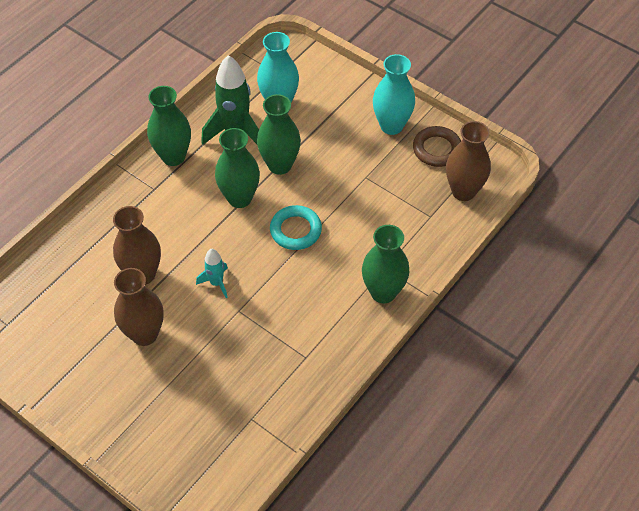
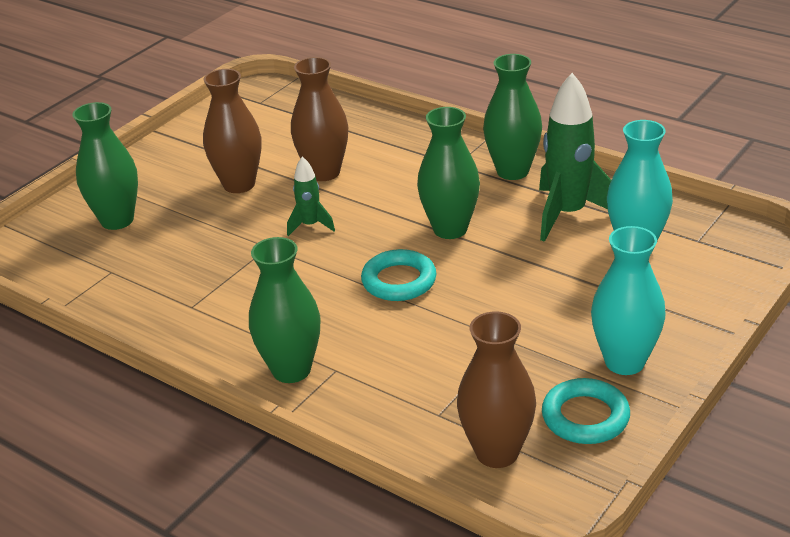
camera: 90 degrees right, 20 degrees down
turquoise rocket [196,249,228,298] -> green rocket [287,157,335,236]
green vase [257,94,301,175] -> green vase moved to [73,102,138,230]
brown ring [413,126,461,167] -> turquoise ring [542,378,630,444]

